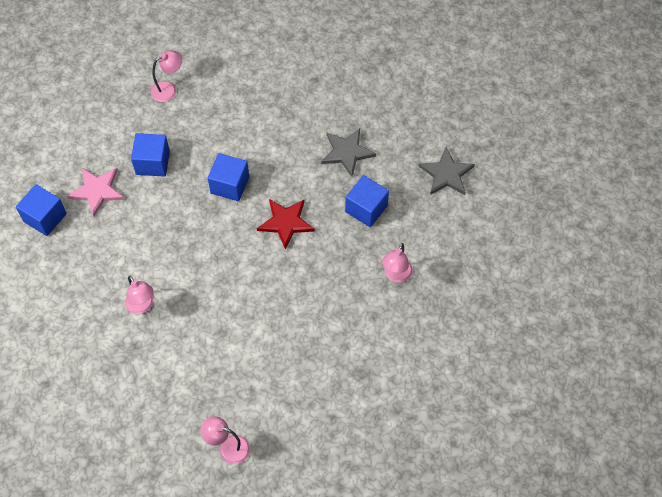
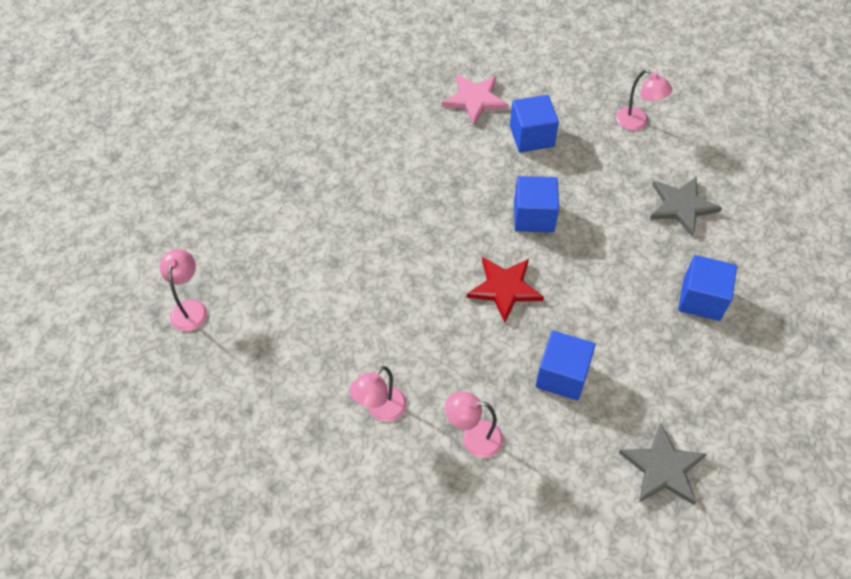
camera: 75 degrees right, 5 degrees down
blue cube [16,184,67,236] -> blue cube moved to [678,255,737,321]
pink lamp [125,276,154,314] -> pink lamp moved to [350,366,407,422]
grey star [321,128,376,177] -> grey star moved to [650,177,722,237]

